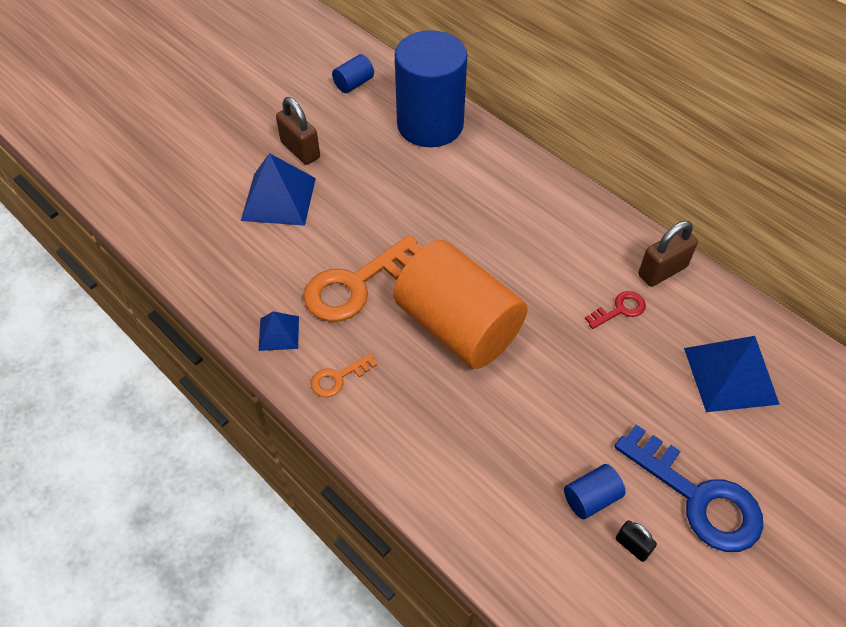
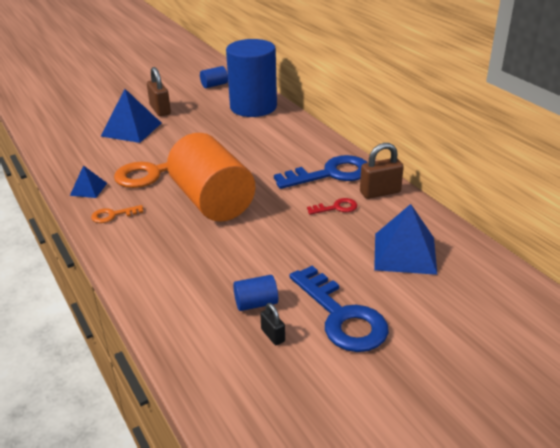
camera: 15 degrees right, 20 degrees down
none -> blue key [274,155,368,189]

